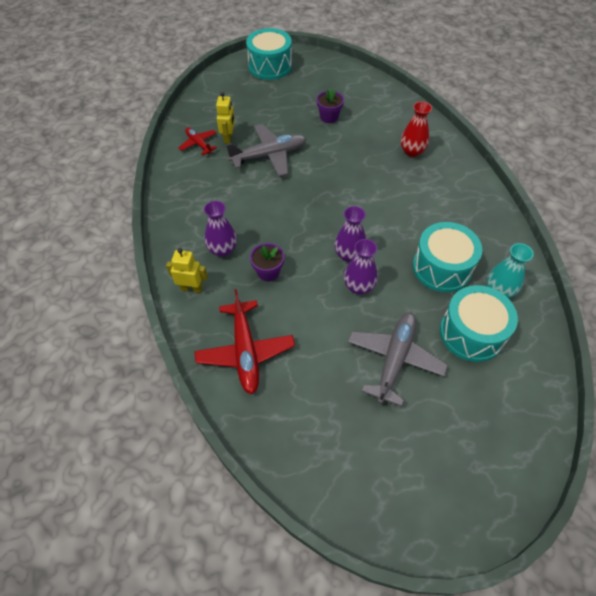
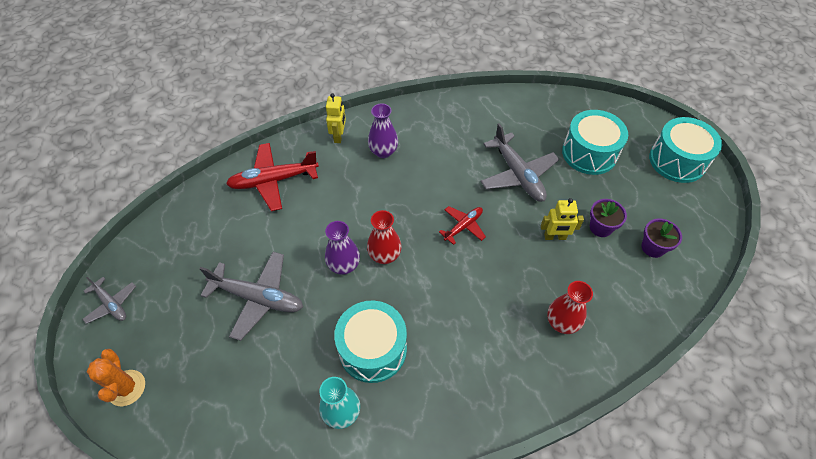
camera: 85 degrees right, 0 degrees up
red plane [178,127,217,155] -> red plane moved to [439,206,486,245]
yellow robot [216,92,235,144] -> yellow robot moved to [541,198,584,240]
purple flower pot [250,243,285,282] -> purple flower pot moved to [641,218,682,258]
purple vase [334,206,366,262] -> red vase [367,210,402,264]
turquoise drum [440,285,518,362] -> turquoise drum moved to [562,110,628,175]
none -> grey plane [82,277,136,324]
none -> orange cactus [87,349,145,406]

